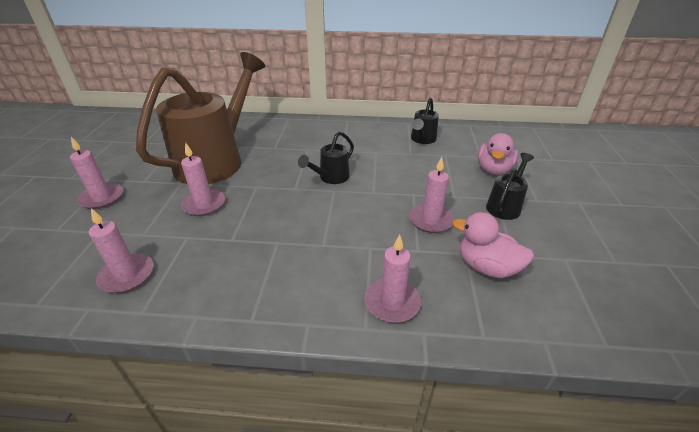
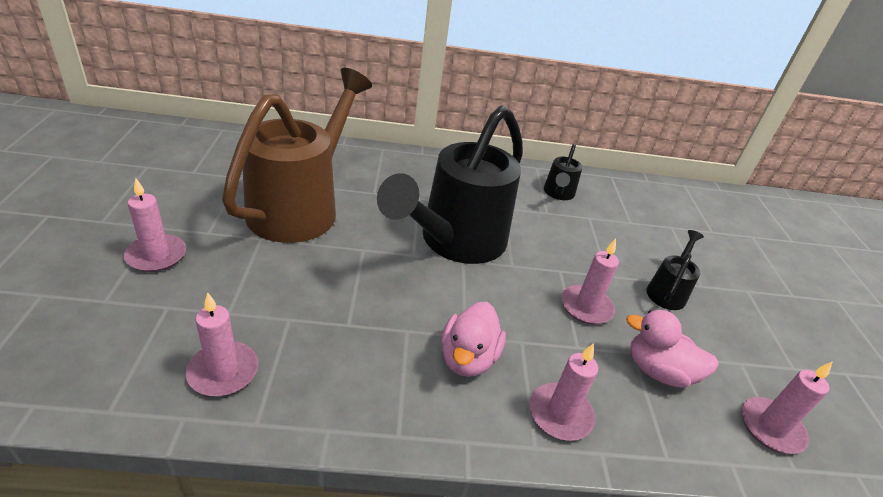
camera: 10 degrees left, 0 degrees up
pink candle [181,142,225,216] -> pink candle moved to [742,361,833,454]
black watering can [298,131,354,184] -> black watering can [377,106,523,264], size x2.32
pink duck [478,133,518,175] -> pink duck moved to [441,302,506,377]

